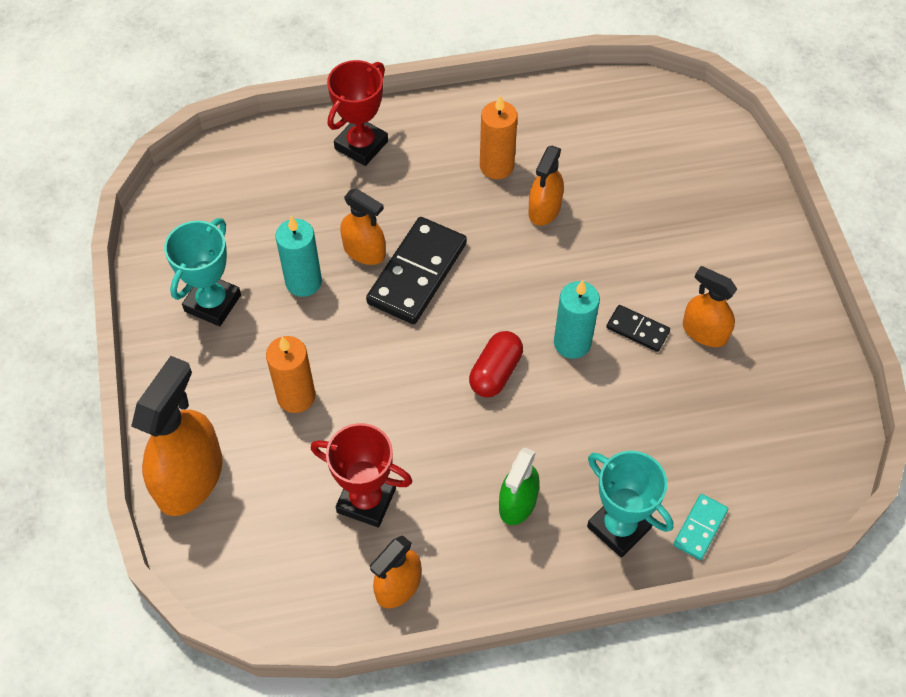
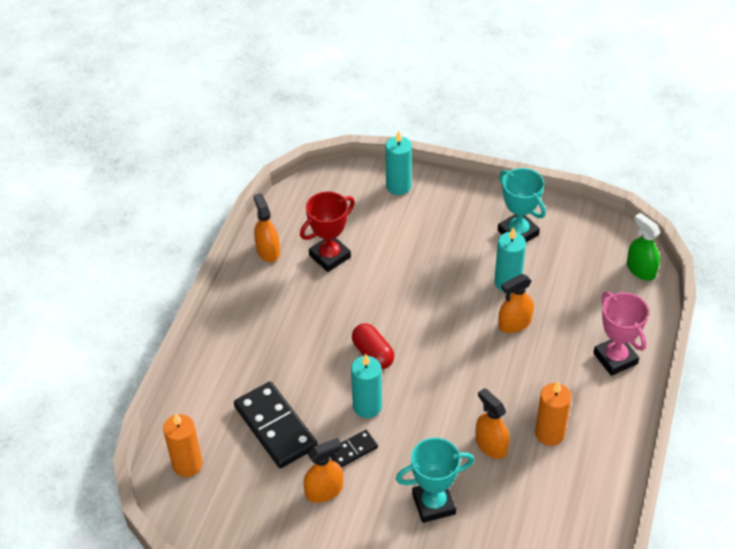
camera: 120 degrees right, 10 degrees down
orange spray bottle [131,356,223,516] -> turquoise candle [386,130,412,195]
orange candle [266,336,315,413] -> orange candle moved to [163,413,202,477]
red trophy [327,60,388,166] -> pink trophy [593,292,649,376]
black domino [366,217,467,324] -> black domino moved to [234,382,318,468]
green spray bottle [499,448,540,525] -> green spray bottle moved to [627,213,660,281]
turquoise trophy [587,451,673,557] -> turquoise trophy moved to [396,438,474,523]
turquoise domino [673,494,728,560] -> none

